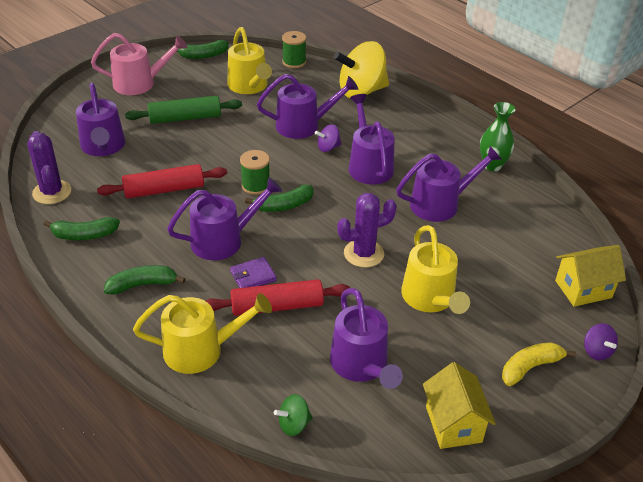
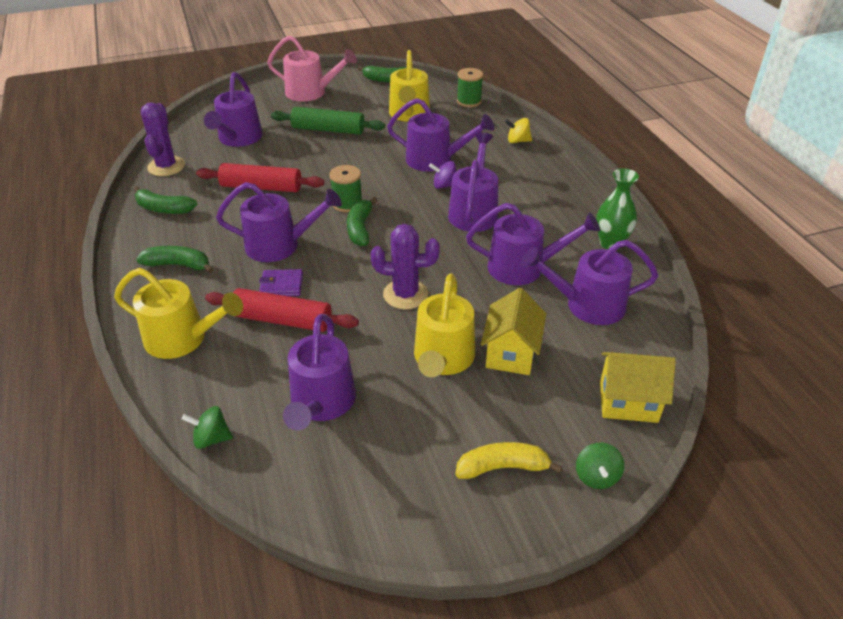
camera: 25 degrees right, 0 degrees up
green banana [245,185,314,212] -> green banana turned 90 degrees clockwise [347,197,378,246]
yellow spinning top [334,41,389,98] -> yellow spinning top [505,118,532,143], size x0.44
yellow house [423,362,496,449] -> yellow house moved to [481,288,546,375]
purple spinning top [584,323,618,360] -> green spinning top [576,443,624,489]
none -> purple watering can [521,240,658,325]

